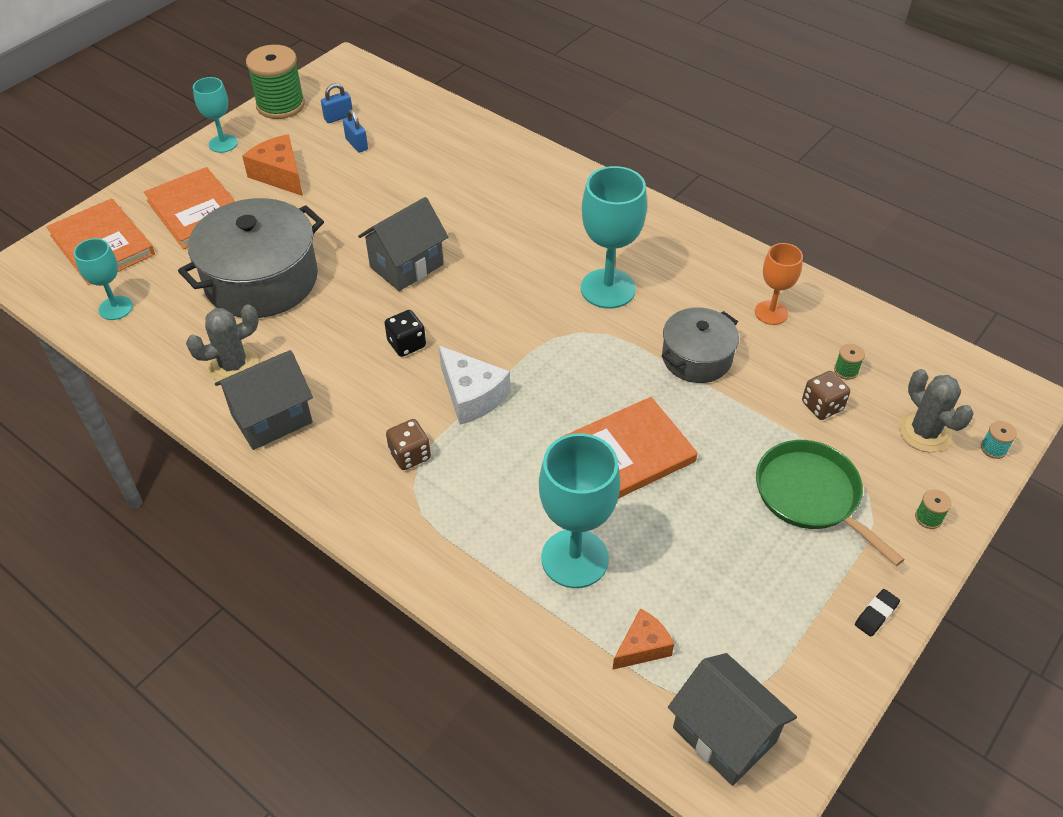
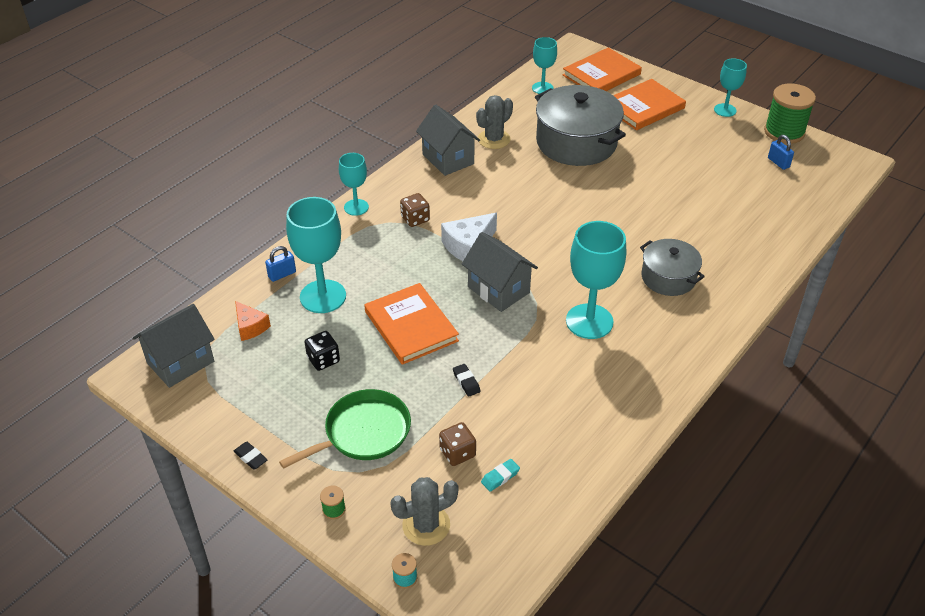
camera: 90 degrees right, 5 degrees down
grey cactus [186,304,259,381] -> grey cactus turned 75 degrees clockwise [476,95,513,149]
orange cheese [242,134,303,196] -> none
blue padlock [343,109,368,153] -> blue padlock moved to [265,246,296,282]
grey house [358,197,448,291] -> grey house moved to [462,232,538,312]
black dice [385,310,426,357] -> black dice moved to [305,331,340,371]
grey pot [662,307,739,383] -> grey pot moved to [640,239,705,296]
orange goblet [755,243,803,325] -> none
green spool [834,344,865,380] -> turquoise eraser [481,459,520,492]
none -> turquoise goblet [339,153,369,216]
none -> black eraser [453,364,481,397]

